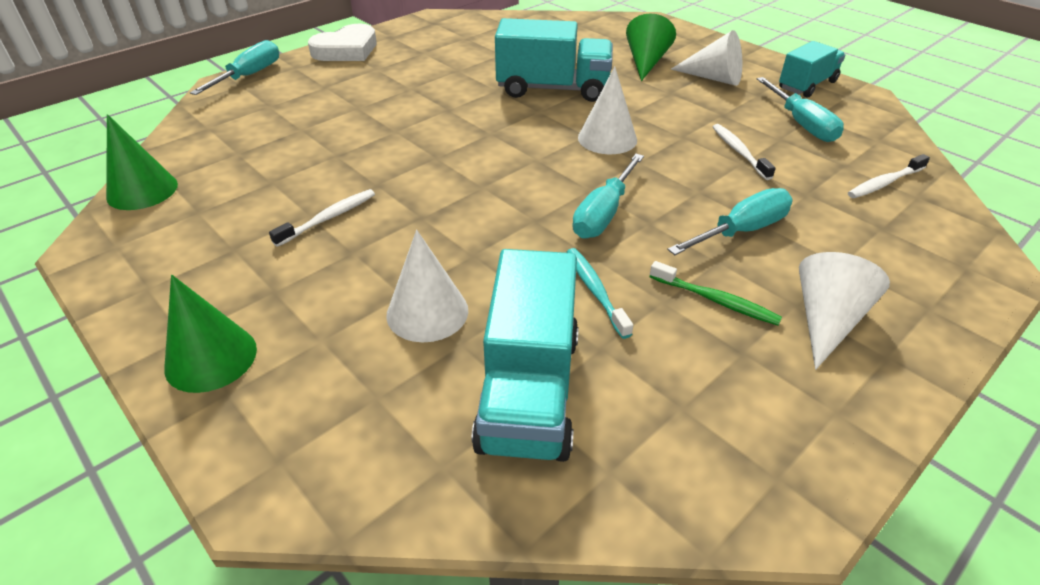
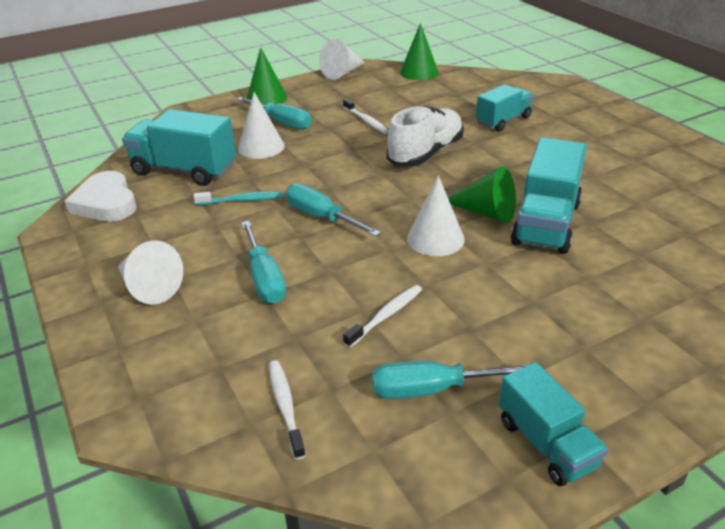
camera: 105 degrees right, 5 degrees down
turquoise screwdriver [190,40,279,95] -> turquoise screwdriver moved to [237,97,311,130]
white heart [308,24,377,61] -> white heart moved to [65,171,136,222]
green cone [626,13,676,81] -> green cone moved to [448,167,516,223]
green toothbrush [649,261,782,326] -> none
white cone [671,30,742,86] -> white cone moved to [319,39,365,80]
white toothbrush [713,124,776,180] -> white toothbrush turned 45 degrees counterclockwise [343,285,422,348]
none -> white shoe [387,106,464,167]
none -> turquoise truck [476,84,534,131]

